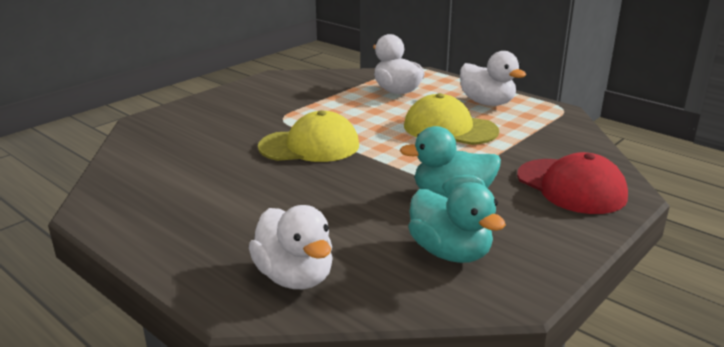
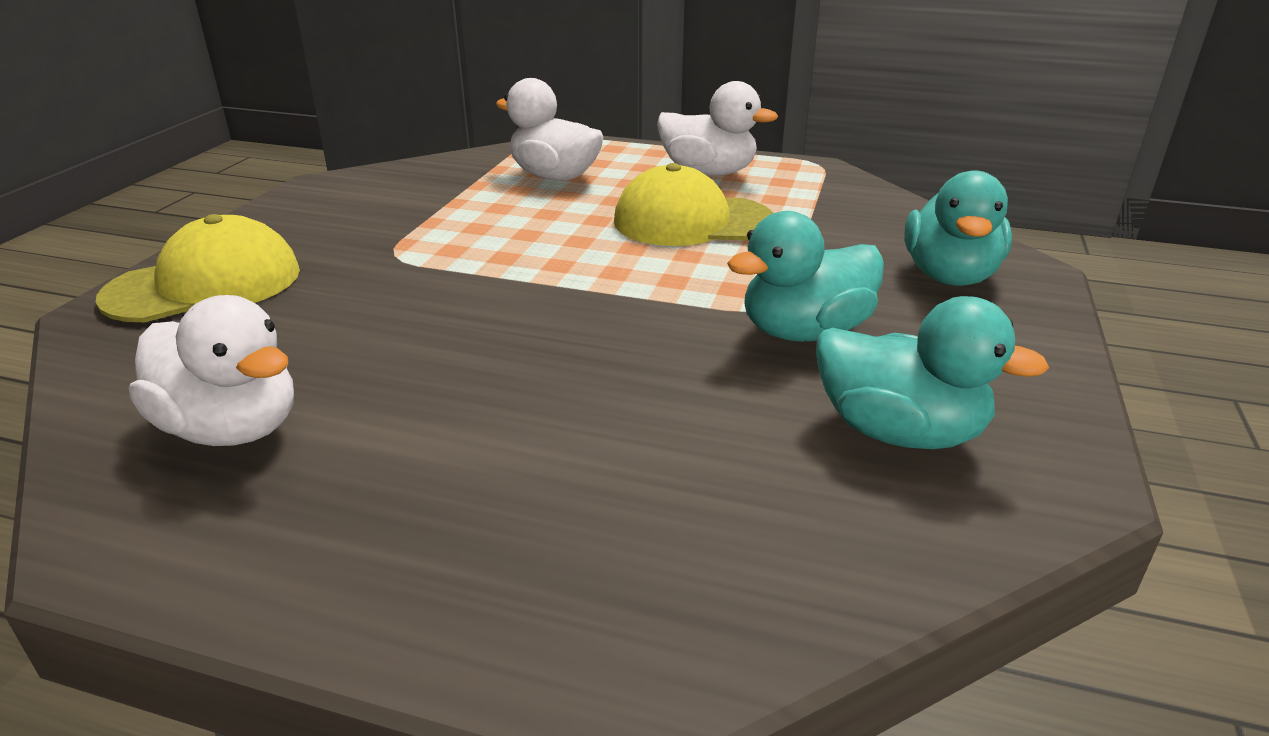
camera: 25 degrees left, 5 degrees up
white duck [249,205,333,289] -> white duck moved to [129,295,294,446]
yellow cap [258,110,359,162] -> yellow cap moved to [95,214,300,322]
red cap [517,152,628,214] -> turquoise duck [904,170,1012,286]

